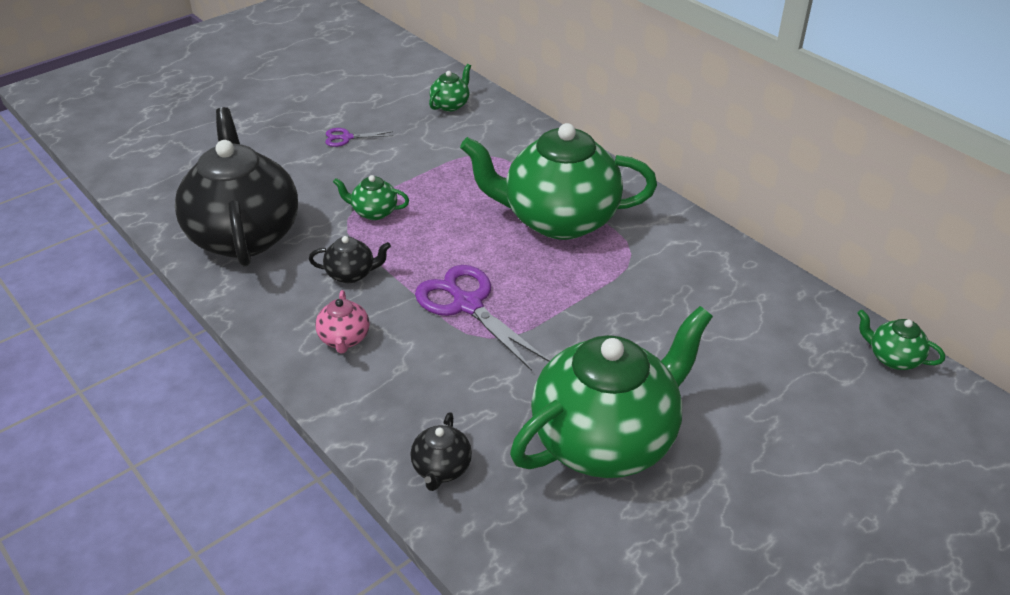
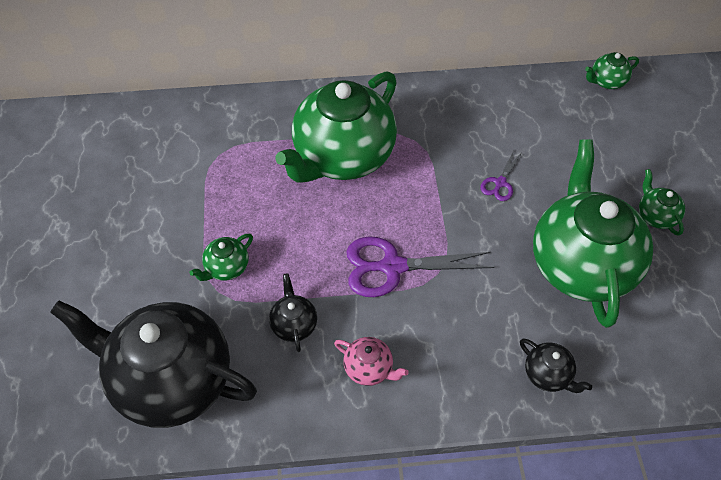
camera: 55 degrees left, 15 degrees up
black teapot [309,236,391,283] -> black teapot turned 45 degrees counterclockwise [269,273,317,352]
purple scissors [325,128,393,147] -> purple scissors moved to [481,150,523,201]
green teapot [429,64,471,112] -> green teapot moved to [639,169,685,236]

